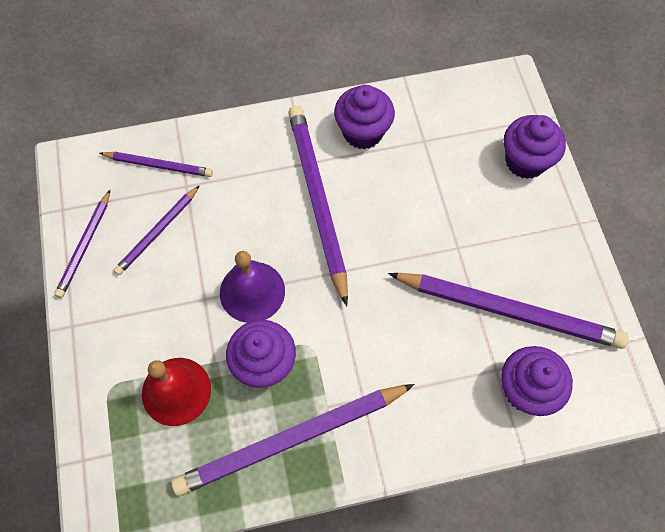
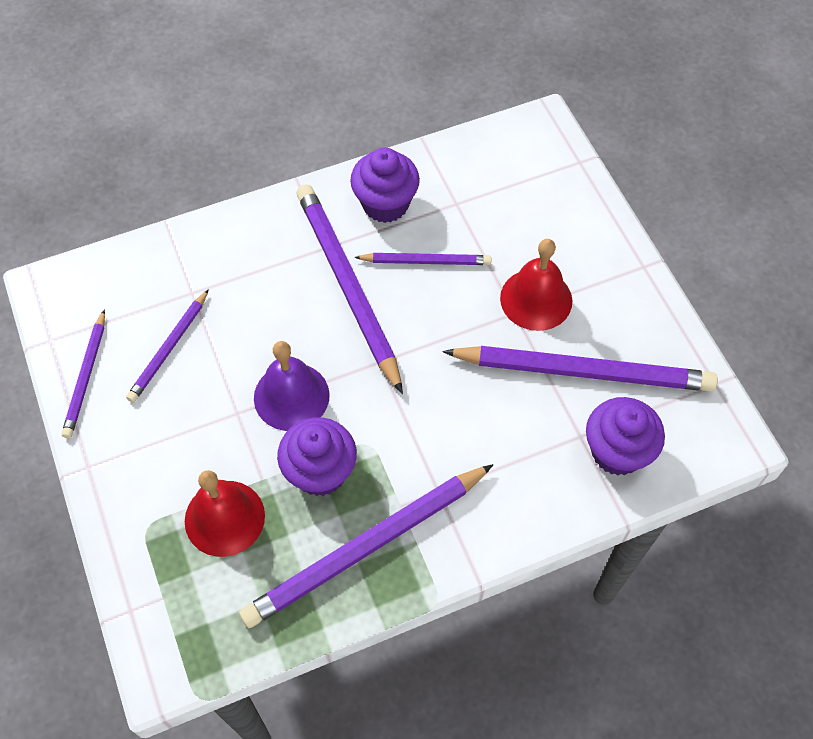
camera: 10 degrees left, 5 degrees down
purple pencil [99,152,213,177] -> purple pencil moved to [354,253,491,265]
purple cupcake [504,115,566,179] -> none
none -> red bell [500,239,572,331]

